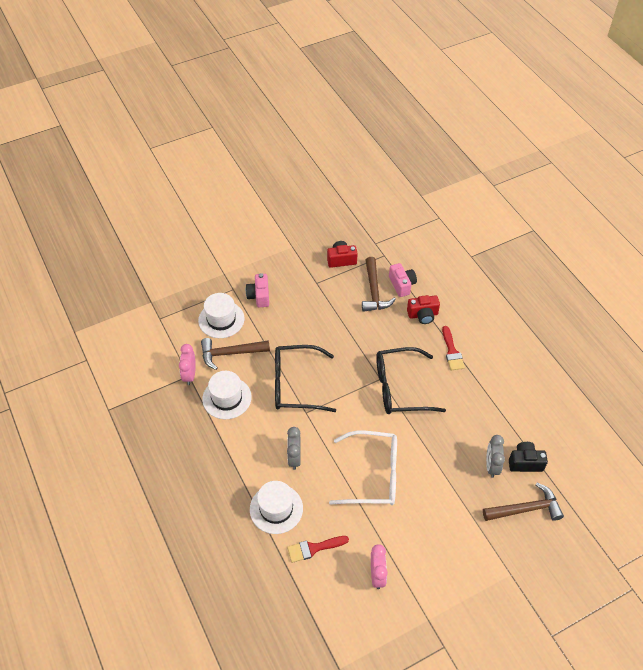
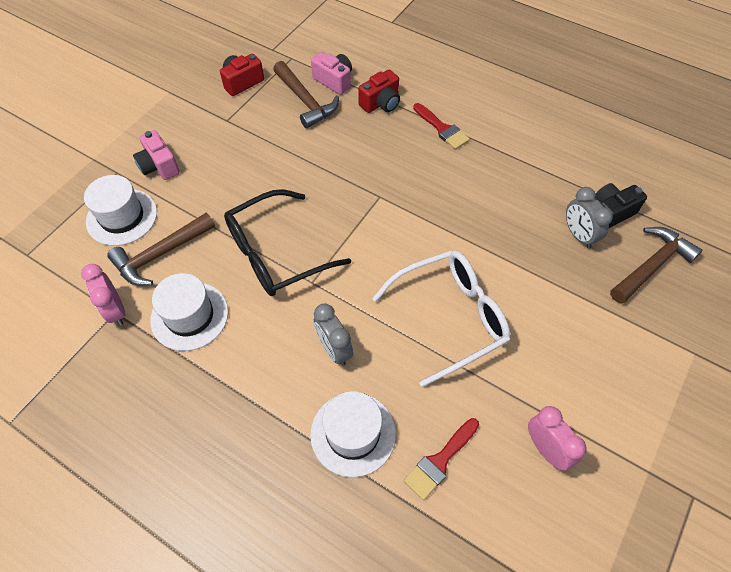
camera: 30 degrees left, 5 degrees up
black glasses [376,347,446,414] -> none

